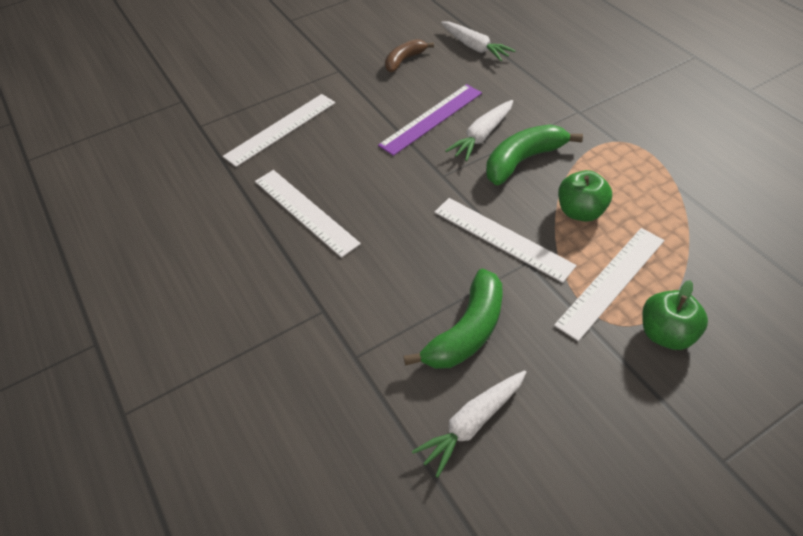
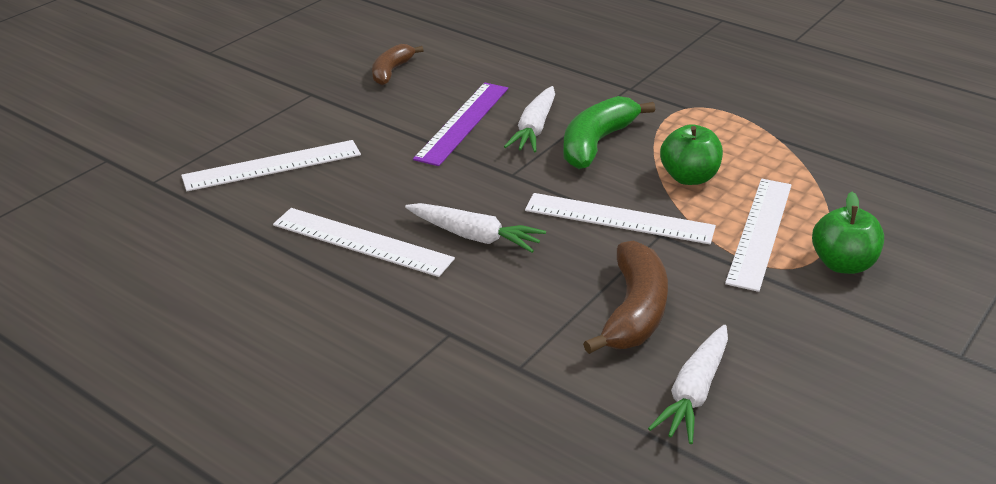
camera: 25 degrees left, 15 degrees down
white ruler [223,94,335,167] -> white ruler turned 45 degrees clockwise [181,140,361,191]
green banana [403,268,503,369] -> brown banana [583,240,668,354]
white carrot [441,22,516,61] -> white carrot moved to [405,203,546,253]

